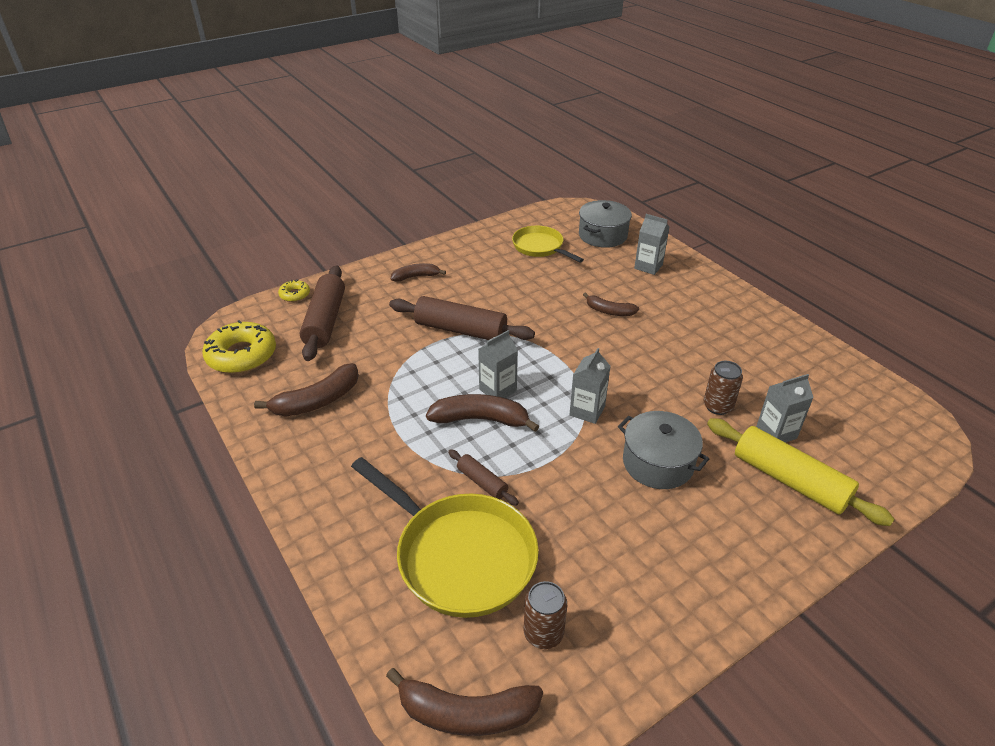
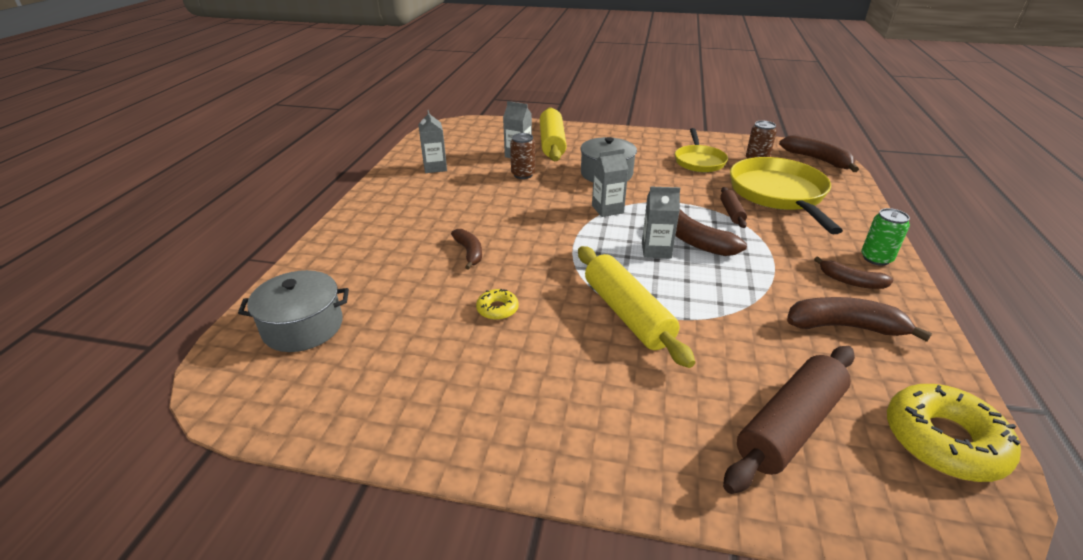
camera: 135 degrees left, 5 degrees down
yellow donut [278,279,310,302] -> yellow donut moved to [476,289,519,320]
brown rolling pin [389,296,535,340] -> yellow rolling pin [578,246,695,368]
brown banana [391,263,446,282] -> brown banana moved to [814,256,894,289]
yellow pan [512,226,584,263] -> yellow pan moved to [675,128,728,172]
grey carton [634,214,670,275] -> grey carton moved to [418,110,447,173]
none -> green can [861,208,910,266]

